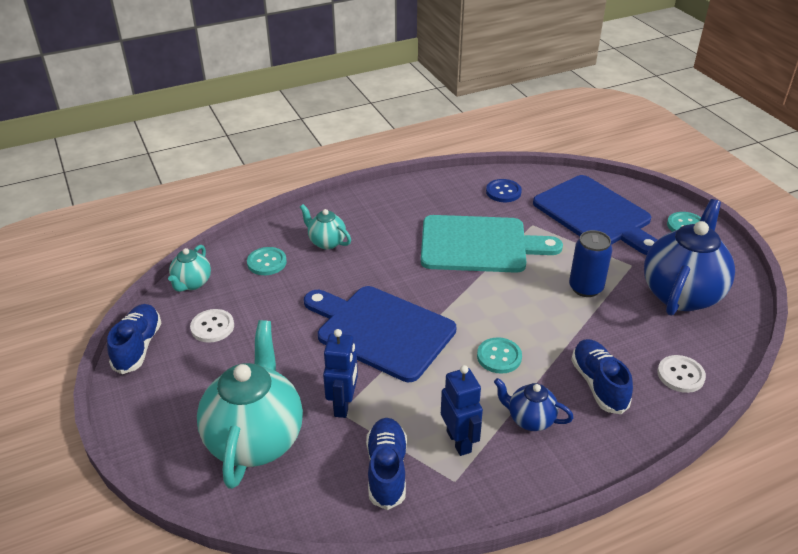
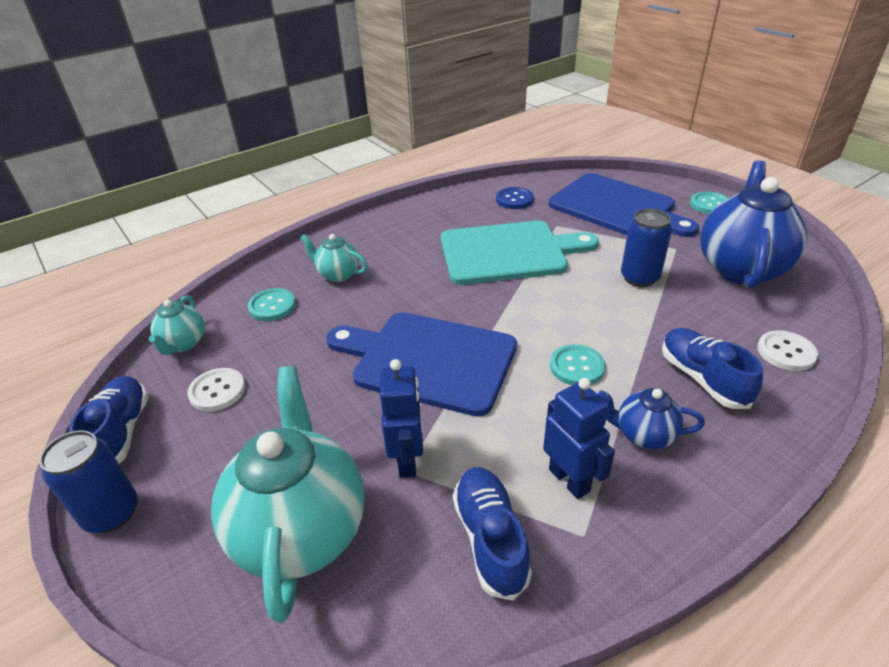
camera: 10 degrees left, 0 degrees up
none -> blue can [39,431,138,533]

